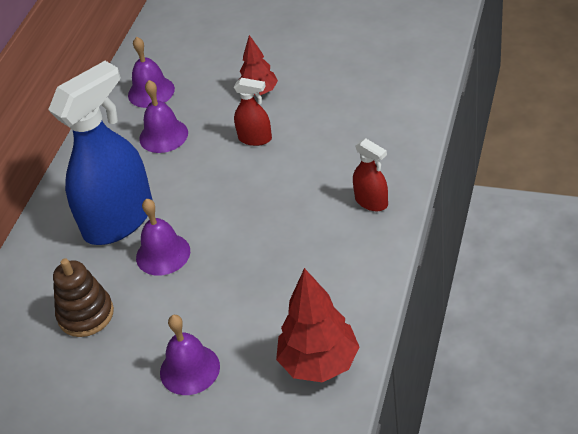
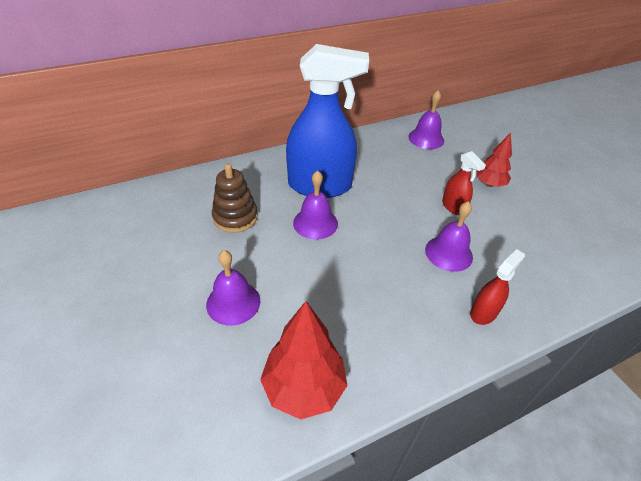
camera: 40 degrees right, 0 degrees up
purple bell [139,80,188,153] -> purple bell moved to [425,201,473,272]
red spray bottle [353,138,388,211] -> red spray bottle turned 135 degrees counterclockwise [470,249,525,325]

